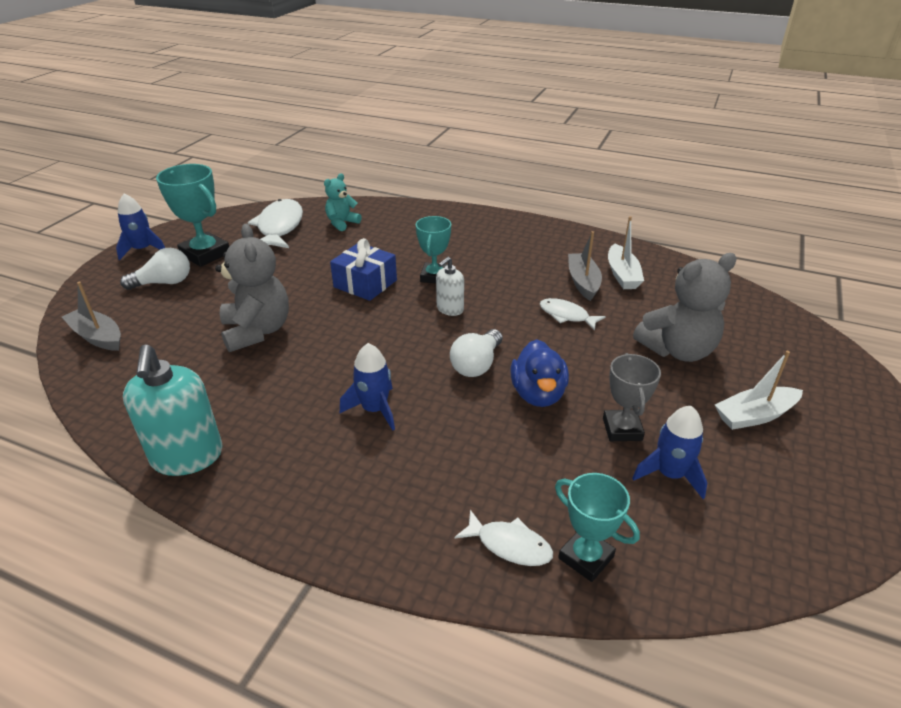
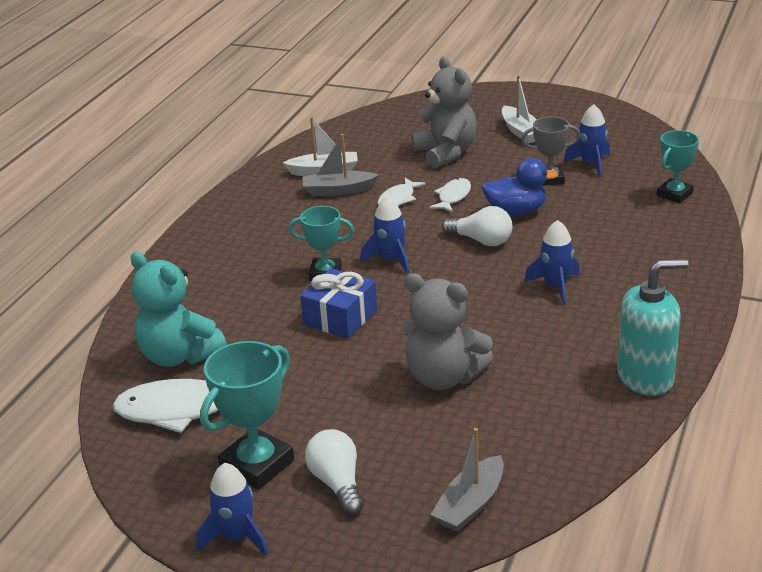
camera: 90 degrees left, 5 degrees down
grey teddy bear [215,224,289,352] -> grey teddy bear turned 135 degrees counterclockwise [403,273,494,390]
turquoise teddy bear [324,173,362,231] -> turquoise teddy bear [131,252,227,367], size x1.74
white soap dispenser [436,257,464,316] -> blue rocket [360,196,409,274]
white fish [455,510,553,566] -> white fish moved to [429,178,471,212]

